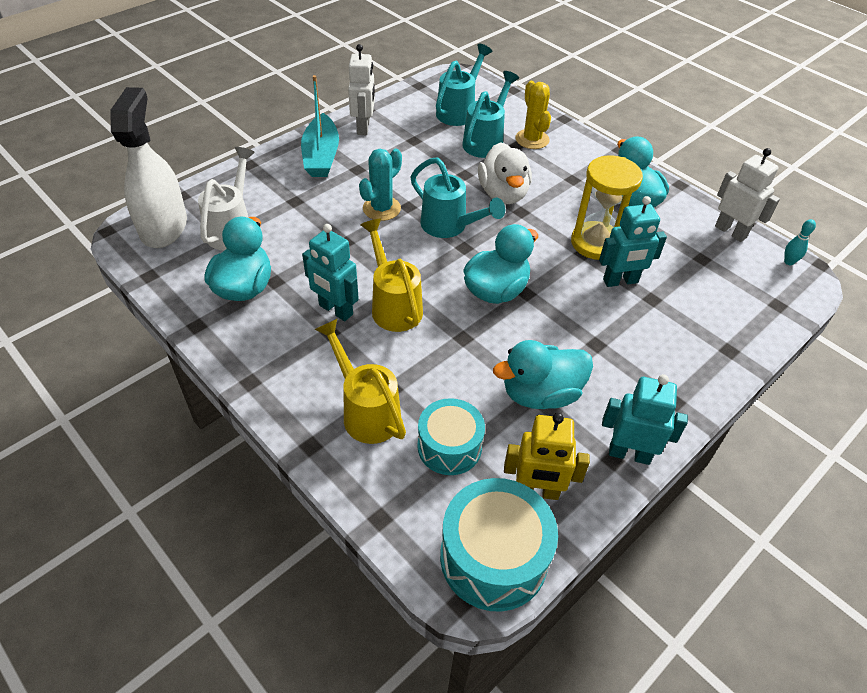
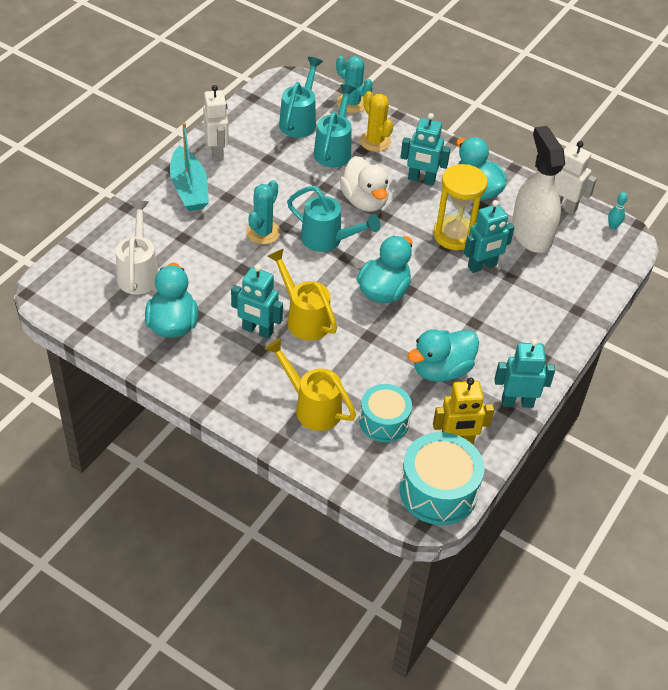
camera: 15 degrees left, 0 degrees up
white spray bottle [110,87,187,248] -> white spray bottle moved to [512,126,565,253]
none -> turquoise cactus [336,56,373,113]
none -> turquoise robot [400,113,450,185]

